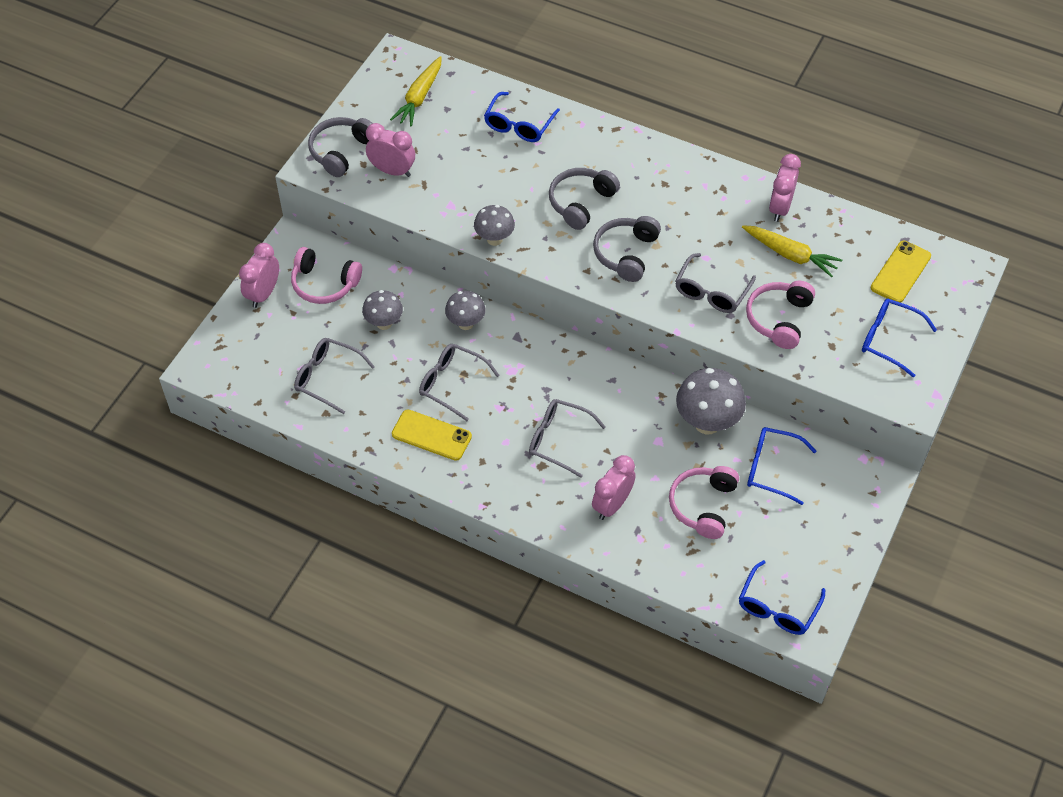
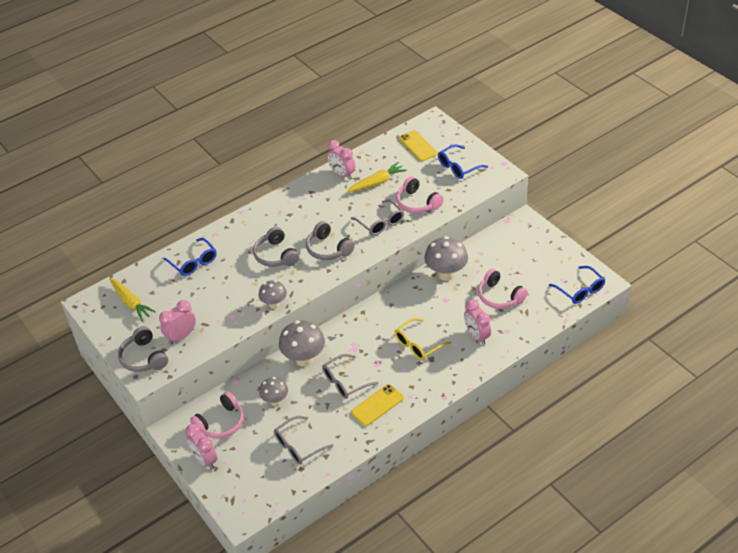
camera: 60 degrees left, 10 degrees down
grey mushroom [445,291,486,330] -> grey mushroom [279,320,325,366], size x1.63
grey glasses [529,399,606,478] -> yellow glasses [395,318,451,360]
blue glasses [747,427,817,505] -> none

